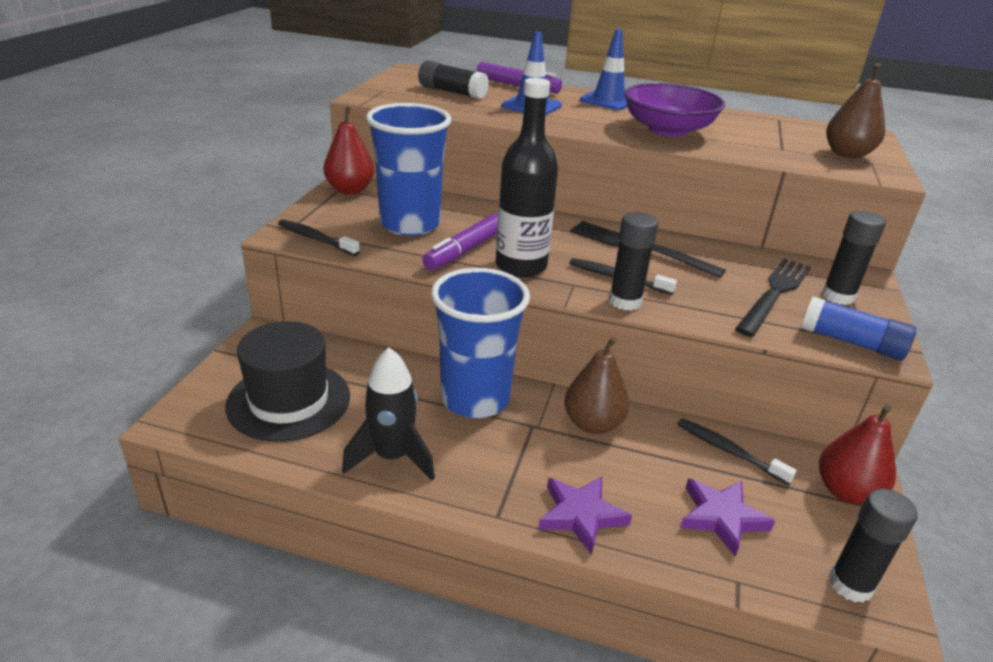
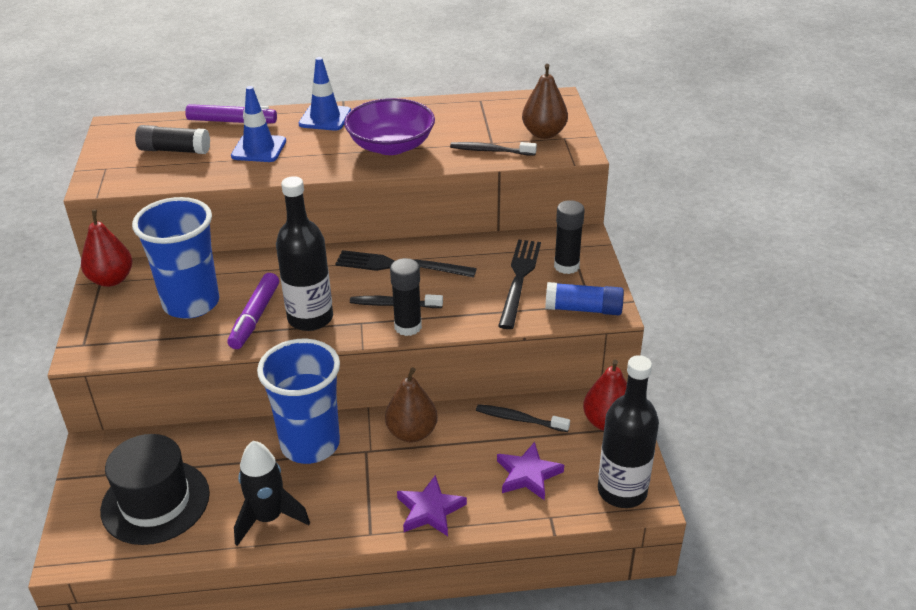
camera: 20 degrees left, 5 degrees up
black toothbrush [278,219,360,256] -> black toothbrush moved to [450,142,537,156]
black glue stick [829,489,918,603] -> black bottle [598,355,659,508]

